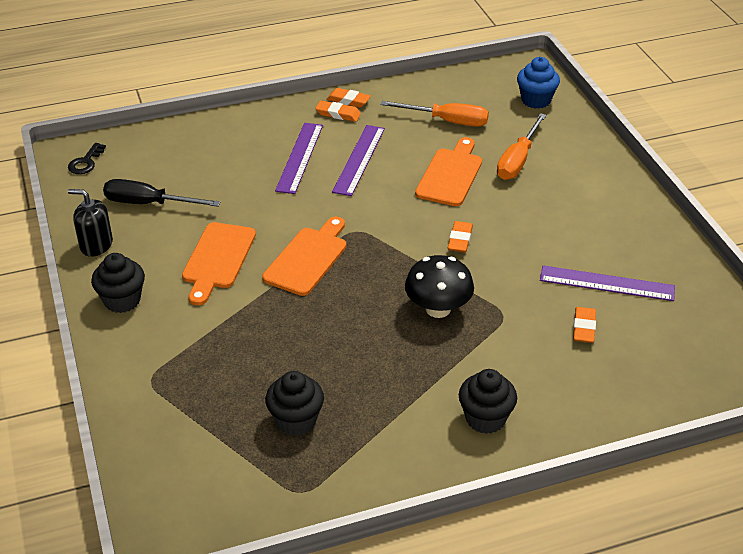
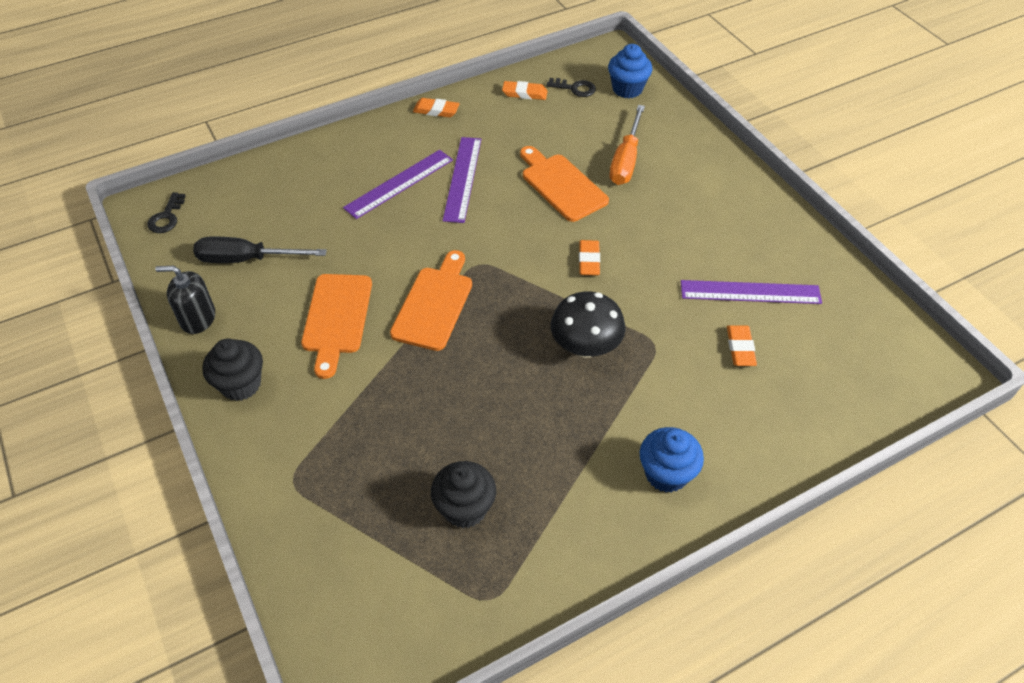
camera: 10 degrees left, 10 degrees up
purple ruler [275,123,323,194] -> purple ruler turned 45 degrees clockwise [343,150,453,219]
orange eraser [315,101,361,122] -> orange eraser moved to [502,81,548,100]
orange screwdriver [380,101,489,127] -> none
orange cutting board [415,137,482,206] -> orange cutting board turned 45 degrees counterclockwise [520,146,609,222]
black cupcake [459,369,517,434] -> blue cupcake [640,427,704,493]
none -> black key [546,78,596,97]

